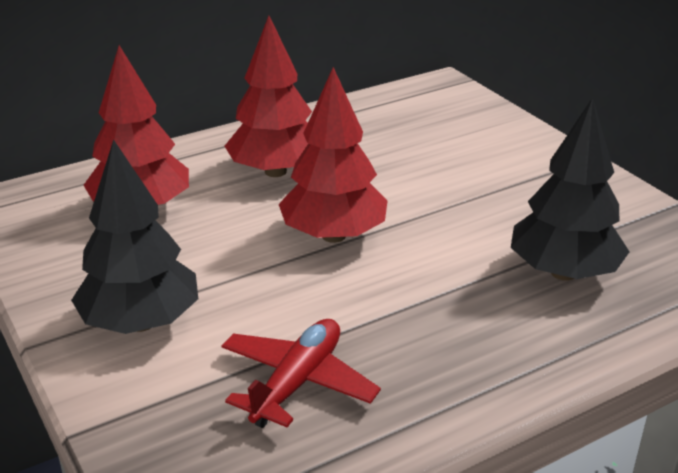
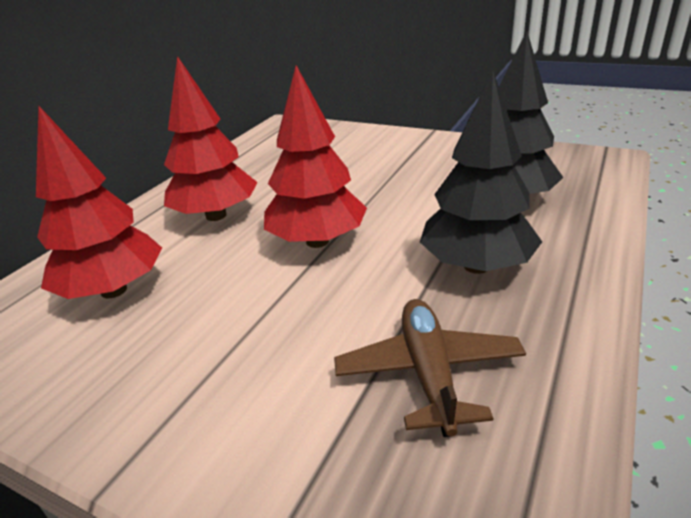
camera: 30 degrees left, 0 degrees up
black tree [71,139,198,334] -> black tree moved to [420,70,542,274]
red plane [221,319,381,428] -> brown plane [334,299,526,437]

